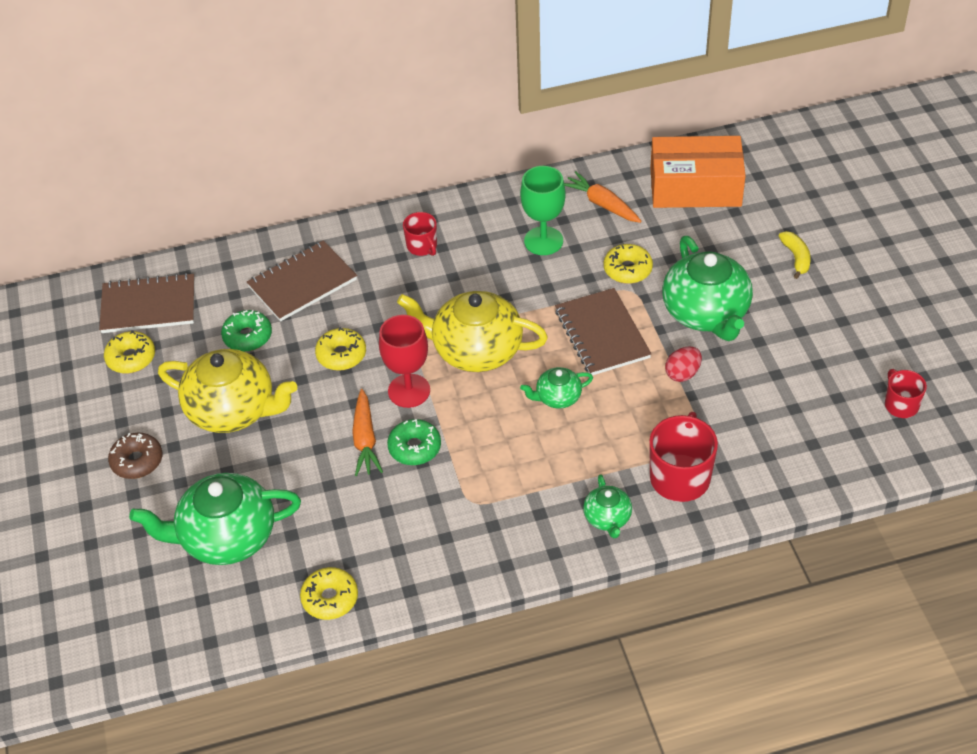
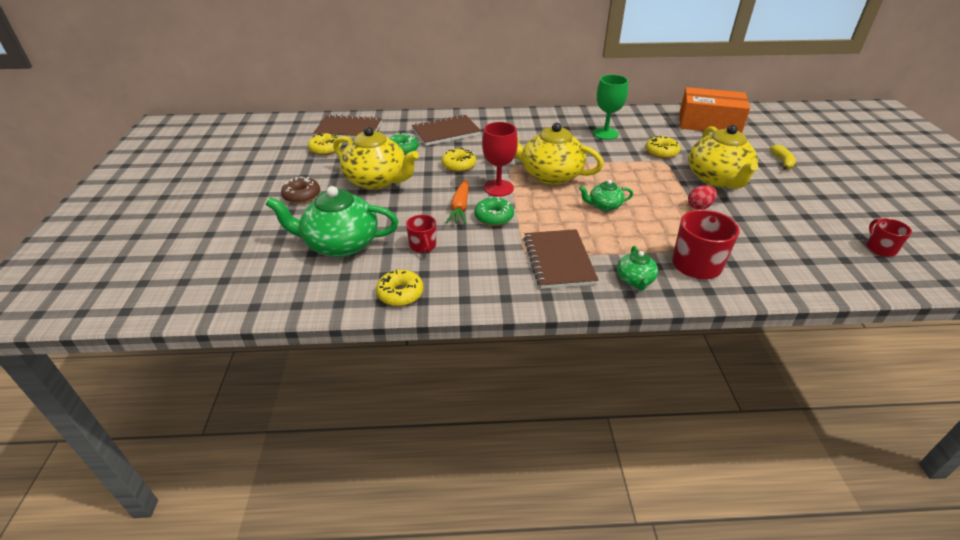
camera: 10 degrees right, 10 degrees down
red mug [403,212,437,256] -> red mug moved to [406,215,436,253]
brown notebook [555,288,652,375] -> brown notebook moved to [523,229,599,289]
orange carrot [564,171,641,223] -> none
green teapot [662,236,753,341] -> yellow teapot [689,125,758,188]

